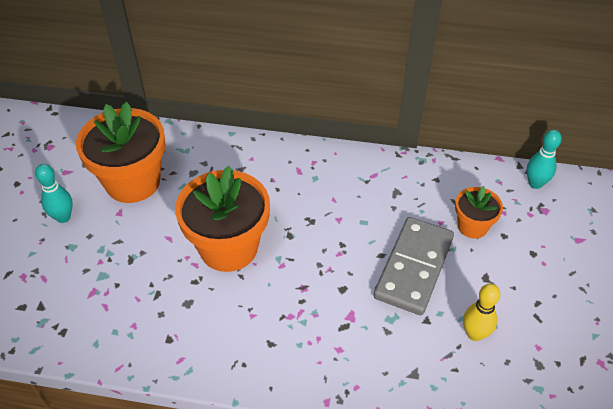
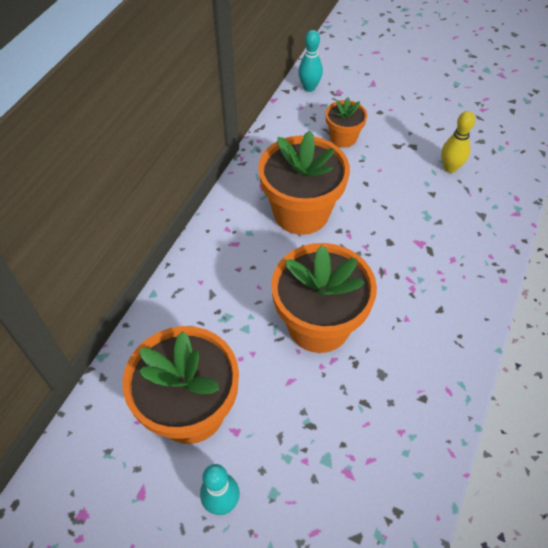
camera: 75 degrees left, 5 degrees up
grey domino [374,217,454,315] -> none
none -> orange flower pot [258,131,350,235]

